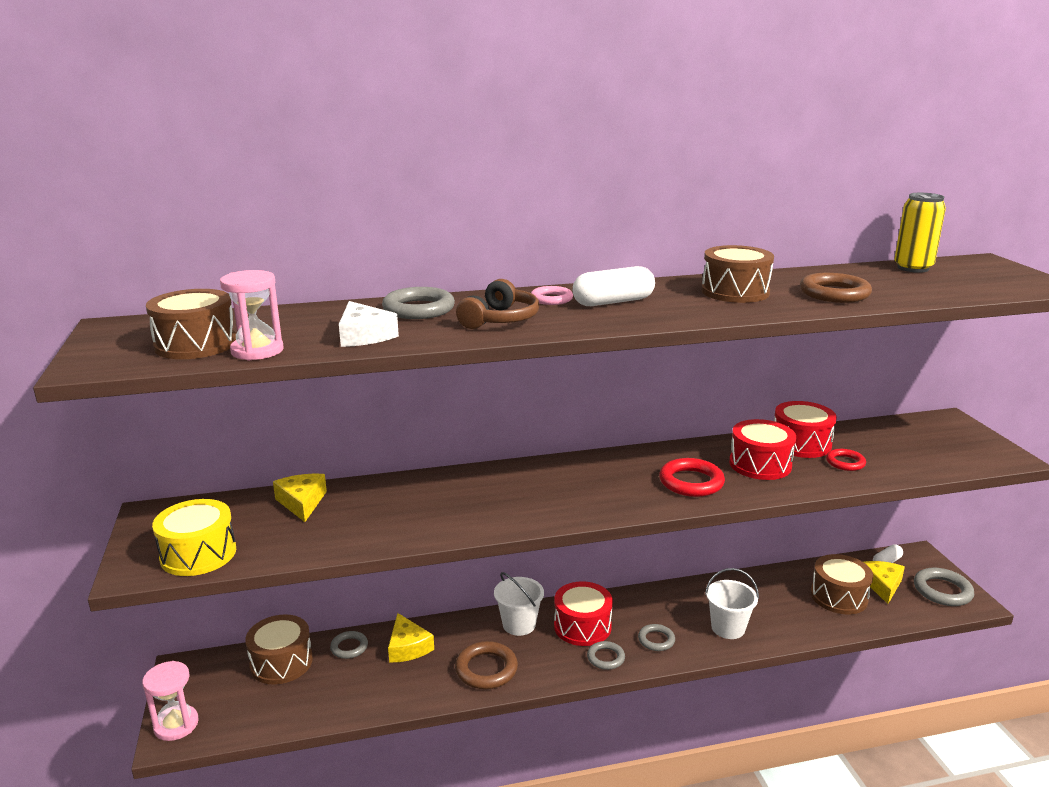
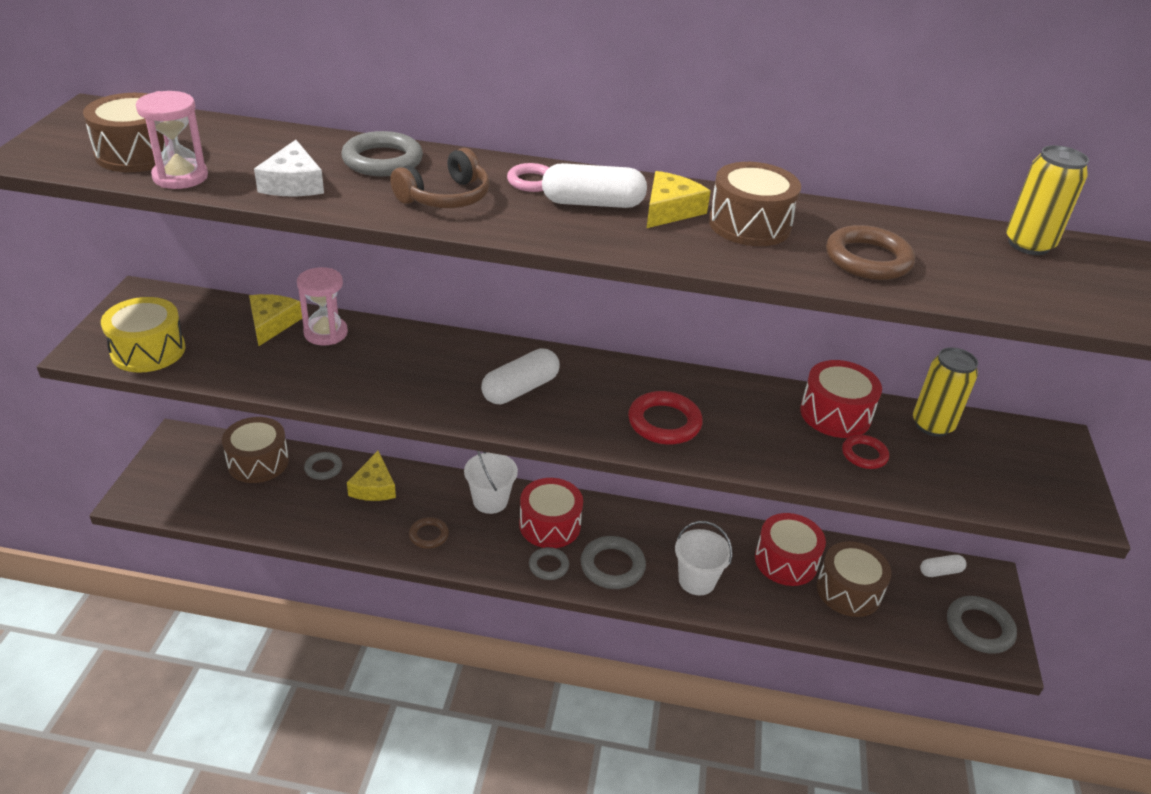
camera: 20 degrees right, 15 degrees up
pink hourglass [142,661,199,741] -> pink hourglass moved to [297,267,348,346]
brown ring [455,641,518,689] -> brown ring [409,517,449,549], size x0.61
grey ring [638,624,675,651] -> grey ring [581,536,646,589], size x1.63
red drum [729,419,796,480] -> red drum moved to [755,513,826,586]
yellow cheese [864,561,905,604] -> yellow cheese moved to [647,171,711,228]
none -> white capsule [481,348,560,404]
none -> yellow can [913,347,978,437]

